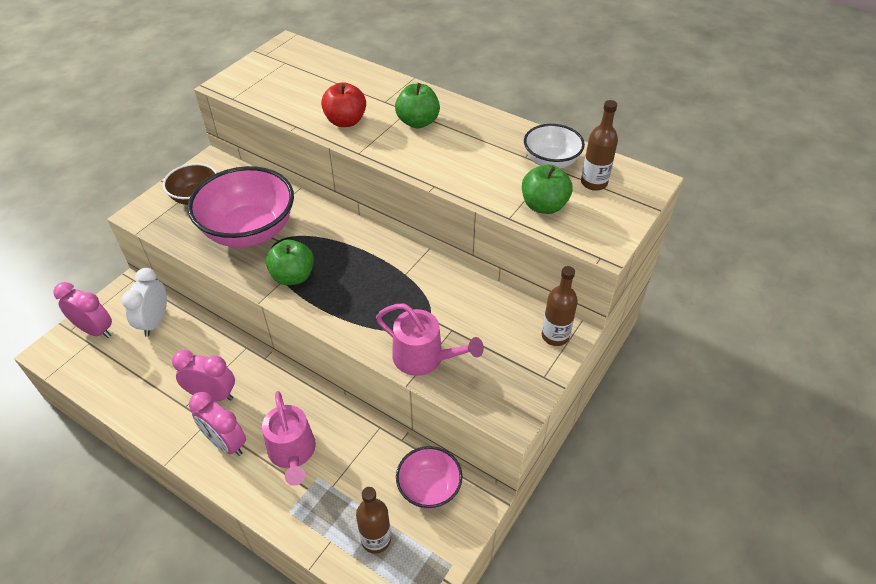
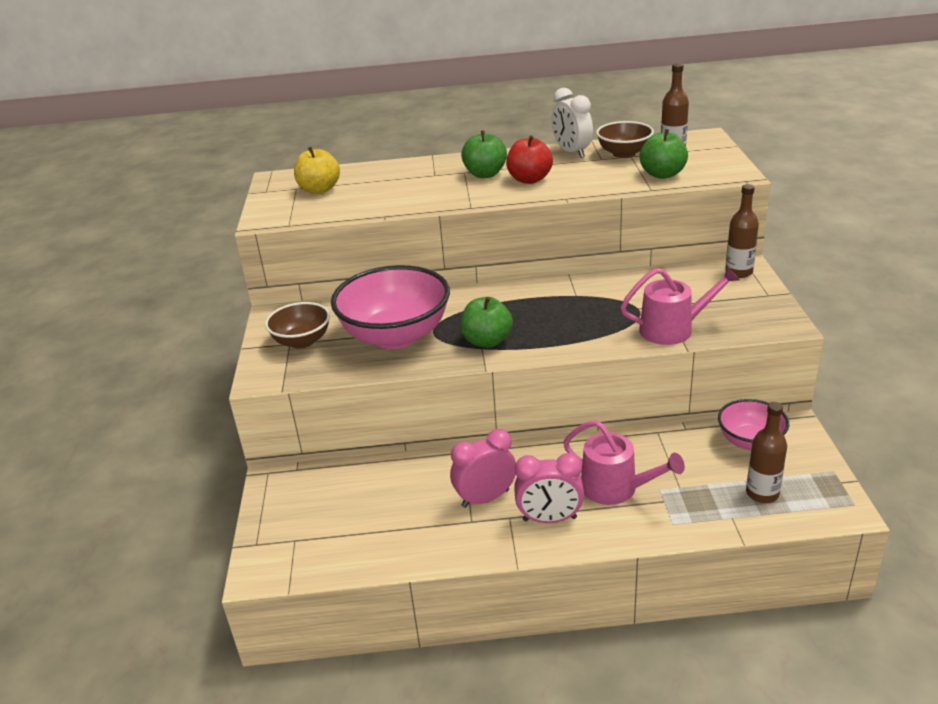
camera: 35 degrees left, 15 degrees down
pink clock [53,282,112,338] -> none
white clock [122,268,167,337] -> white clock moved to [552,88,593,158]
red apple [321,82,366,127] -> red apple moved to [506,135,553,184]
white bowl [524,124,585,169] -> brown bowl [596,121,654,158]
none -> yellow apple [294,147,340,194]

